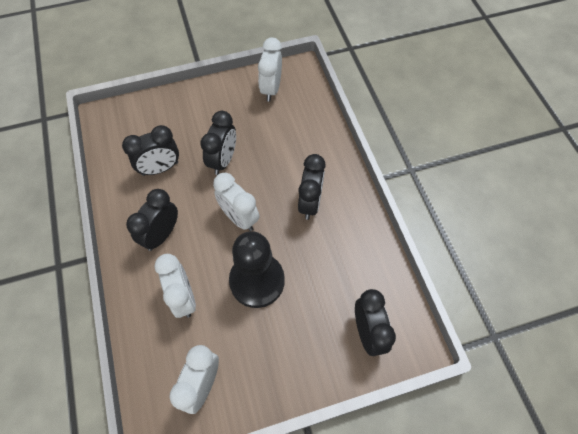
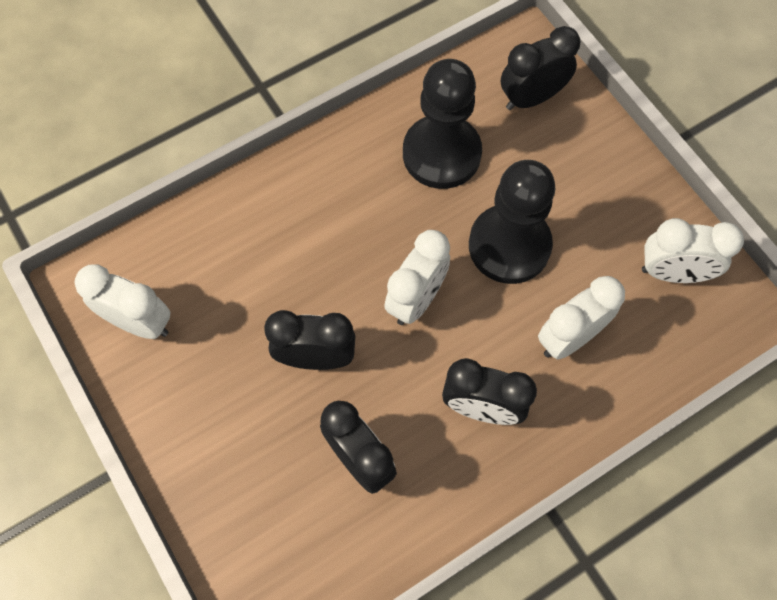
camera: 105 degrees left, 5 degrees up
white clock [258,38,282,102] -> white clock turned 150 degrees counterclockwise [74,264,171,339]
black clock [298,154,326,220] -> none
none -> black pawn [403,59,482,189]

